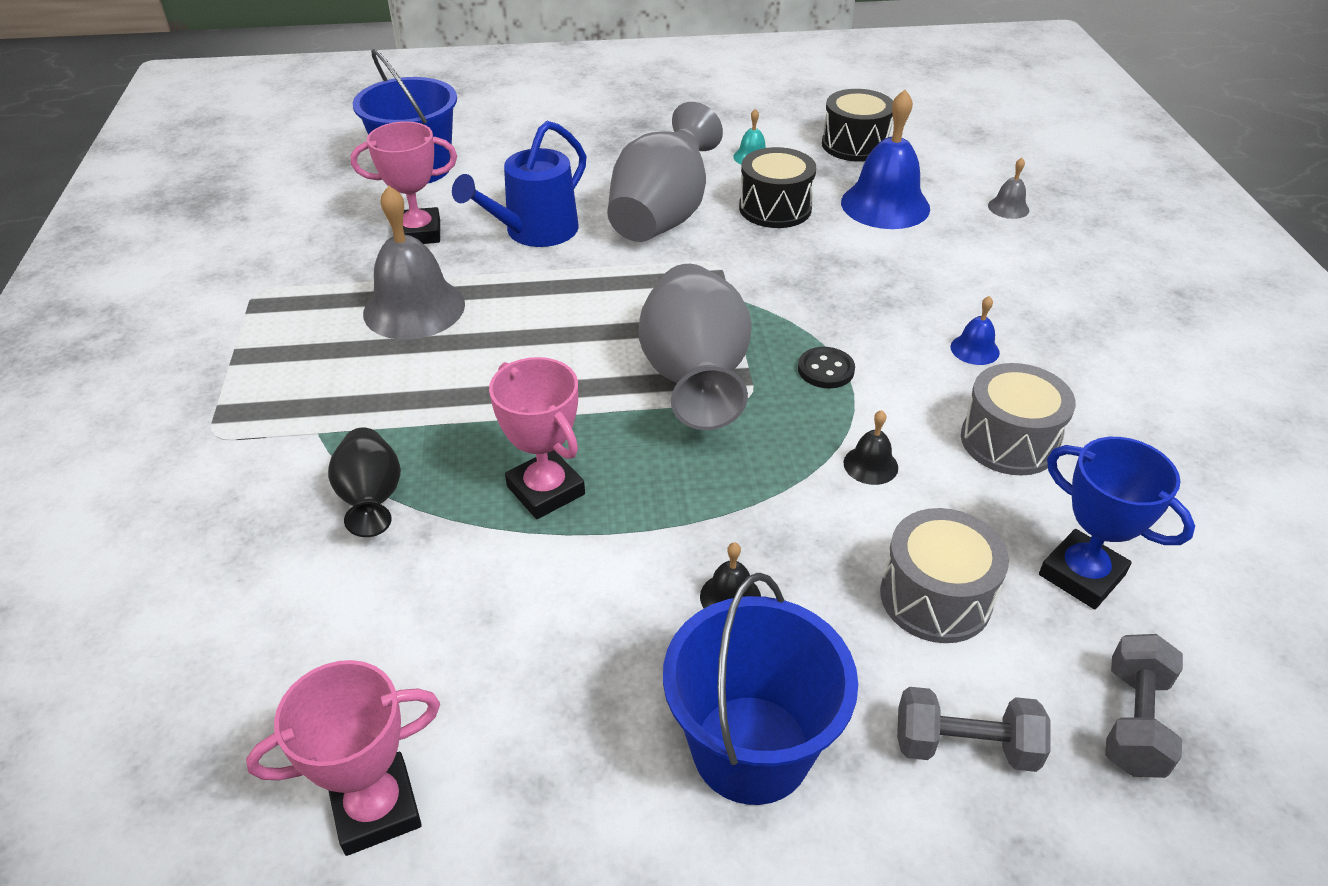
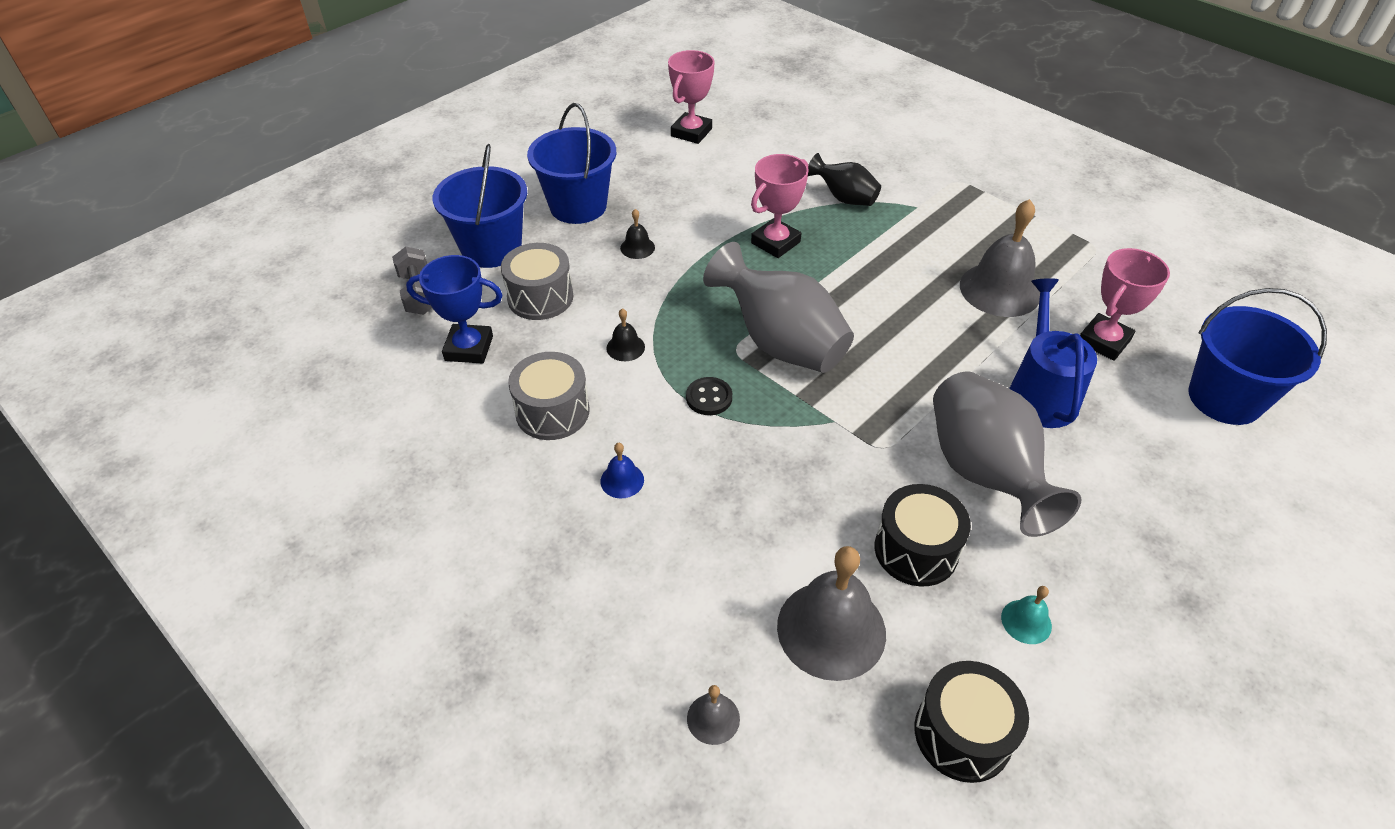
camera: 140 degrees right, 5 degrees up
pink trophy [489,357,585,519] -> pink trophy turned 60 degrees counterclockwise [751,154,809,258]
blue bell [841,90,930,229] -> grey bell [777,546,886,681]
grey dumbbell [897,687,1051,772] -> blue bucket [433,144,527,268]

